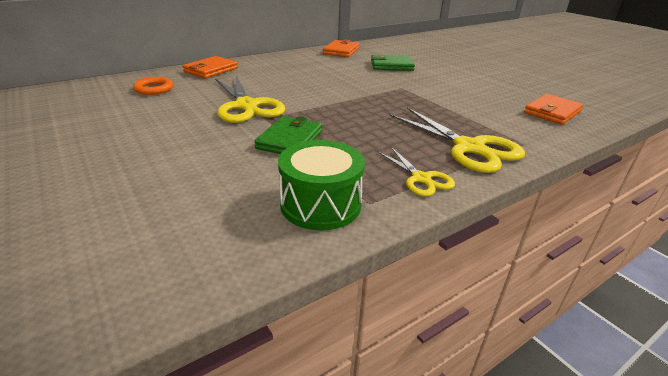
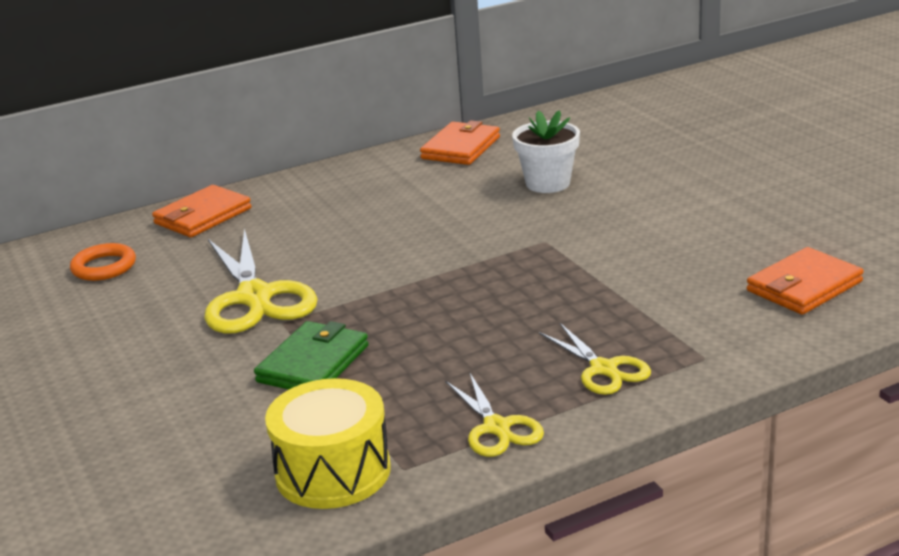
camera: 10 degrees right, 5 degrees down
green drum [278,140,365,230] -> yellow drum [265,378,391,509]
green wallet [371,55,415,71] -> white flower pot [512,110,580,193]
yellow scissors [390,107,525,173] -> yellow scissors [539,323,651,395], size x0.57

